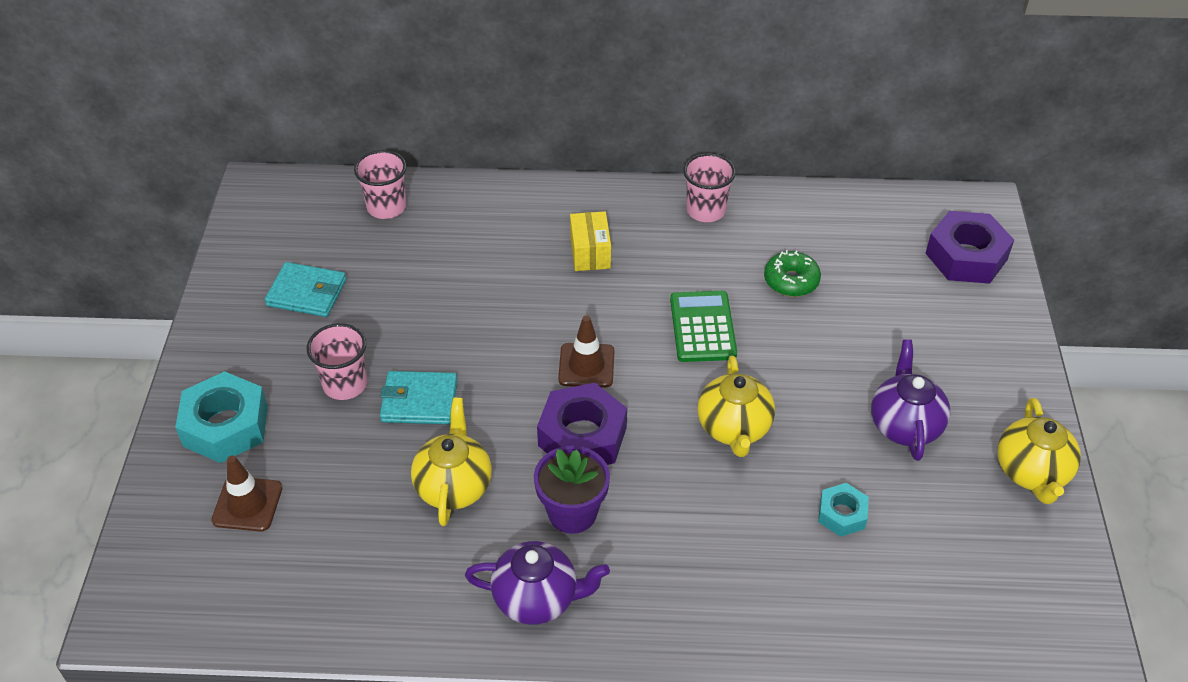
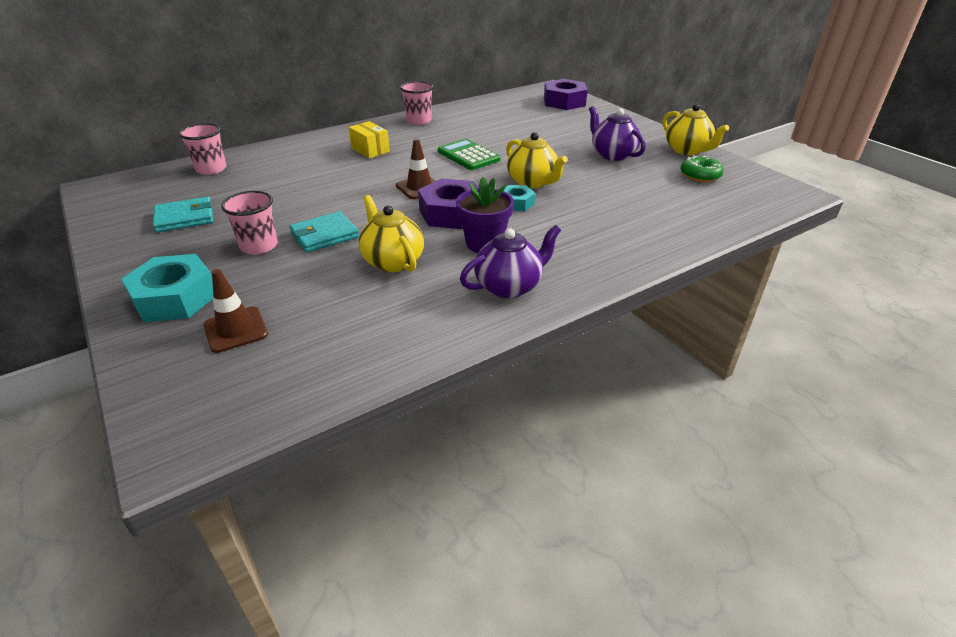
camera: 35 degrees left, 10 degrees down
green donut [764,250,821,297] -> green donut moved to [681,155,724,182]
turquoise nut [818,483,869,537] -> turquoise nut moved to [504,185,535,211]

